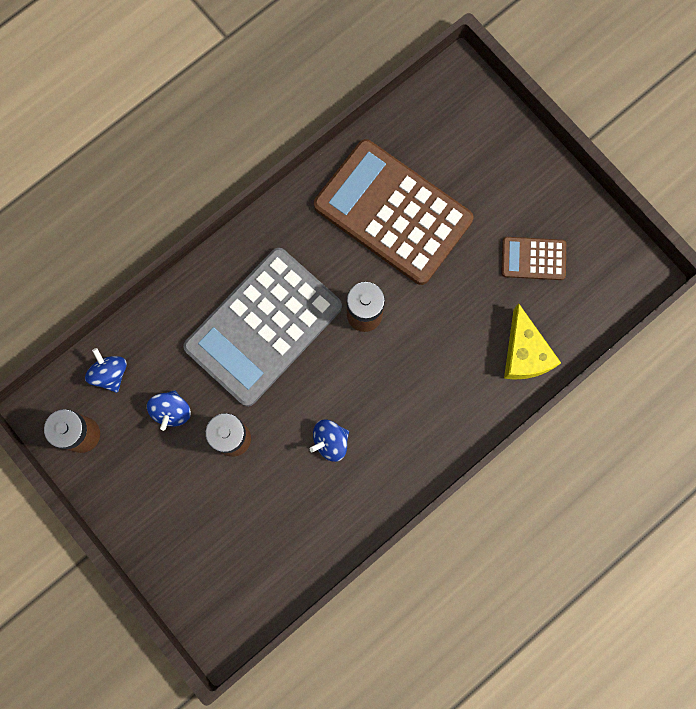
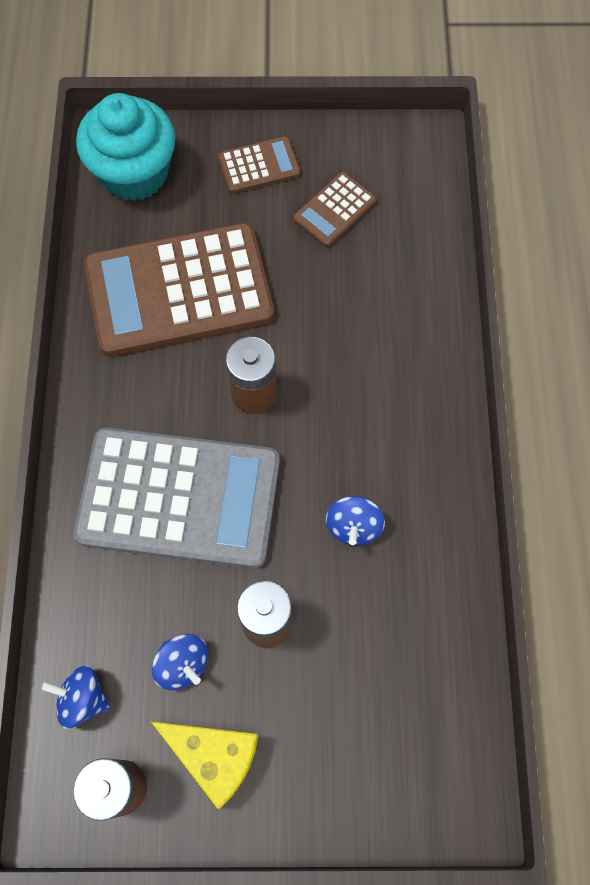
camera: 50 degrees left, 10 degrees down
grey calculator [183,248,342,407] -> grey calculator turned 75 degrees counterclockwise [74,428,280,568]
yellow cheese [504,303,561,380] -> yellow cheese moved to [151,722,258,809]
none -> turquoise cupcake [76,93,175,201]
none -> brown calculator [218,136,301,194]

